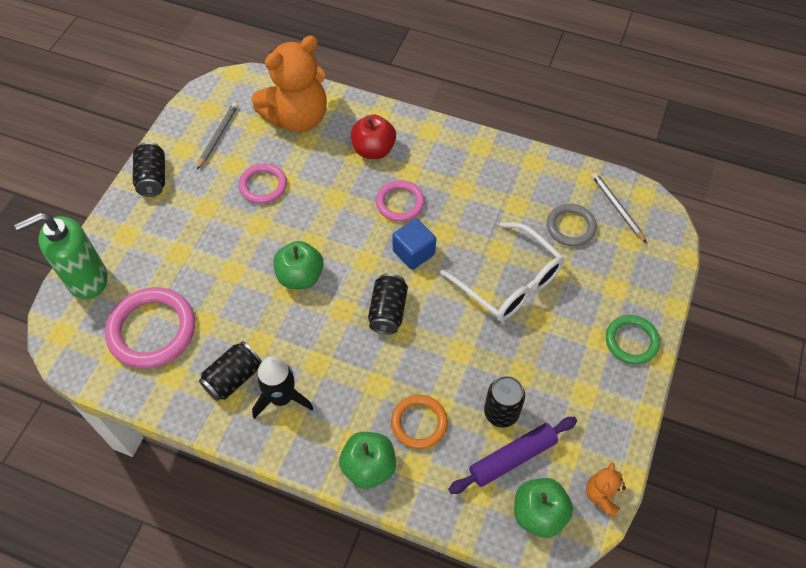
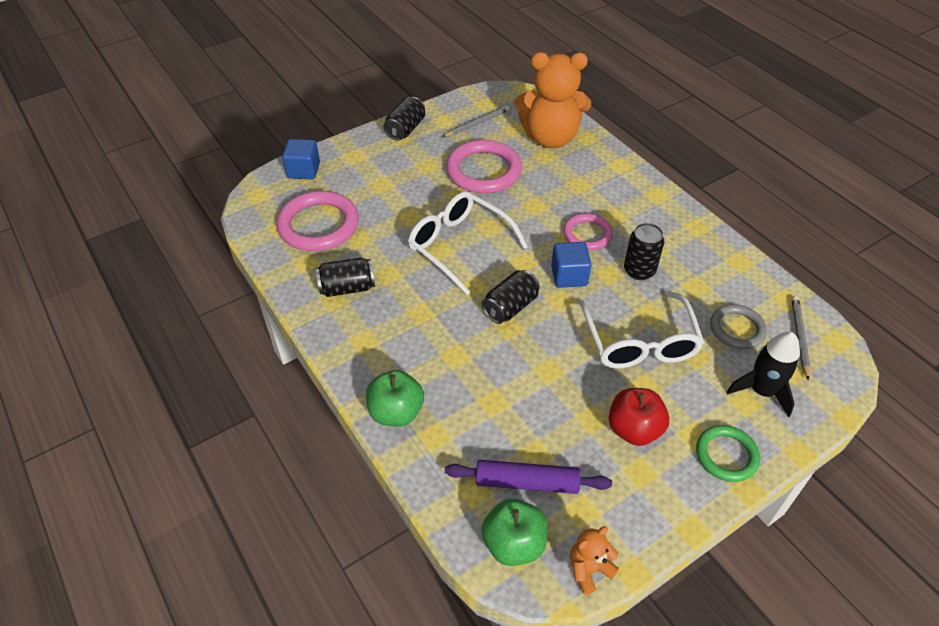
camera: 35 degrees right, 10 degrees down
green soap dispenser [14,212,107,299] -> blue cube [282,139,320,179]
pink ring [239,163,287,204] -> pink ring [446,140,522,193], size x1.66
black rocket [252,356,313,419] -> black rocket moved to [727,332,800,417]
green apple [273,241,324,289] -> white glasses [408,191,527,295]
red apple [351,114,396,159] -> red apple moved to [608,388,669,446]
orange ring [391,395,448,449] -> none
black can [484,376,525,428] -> black can moved to [624,223,664,280]

